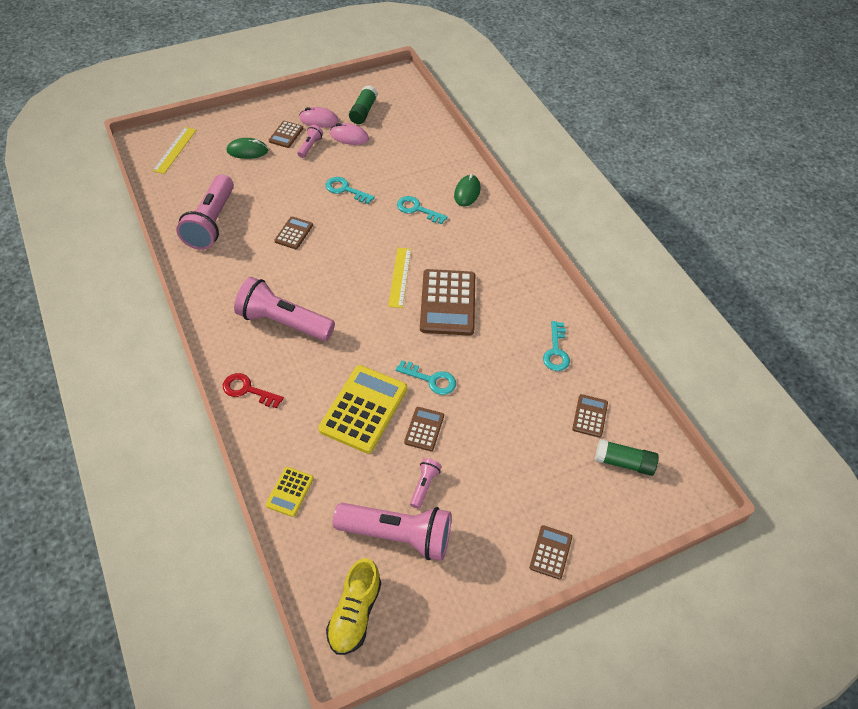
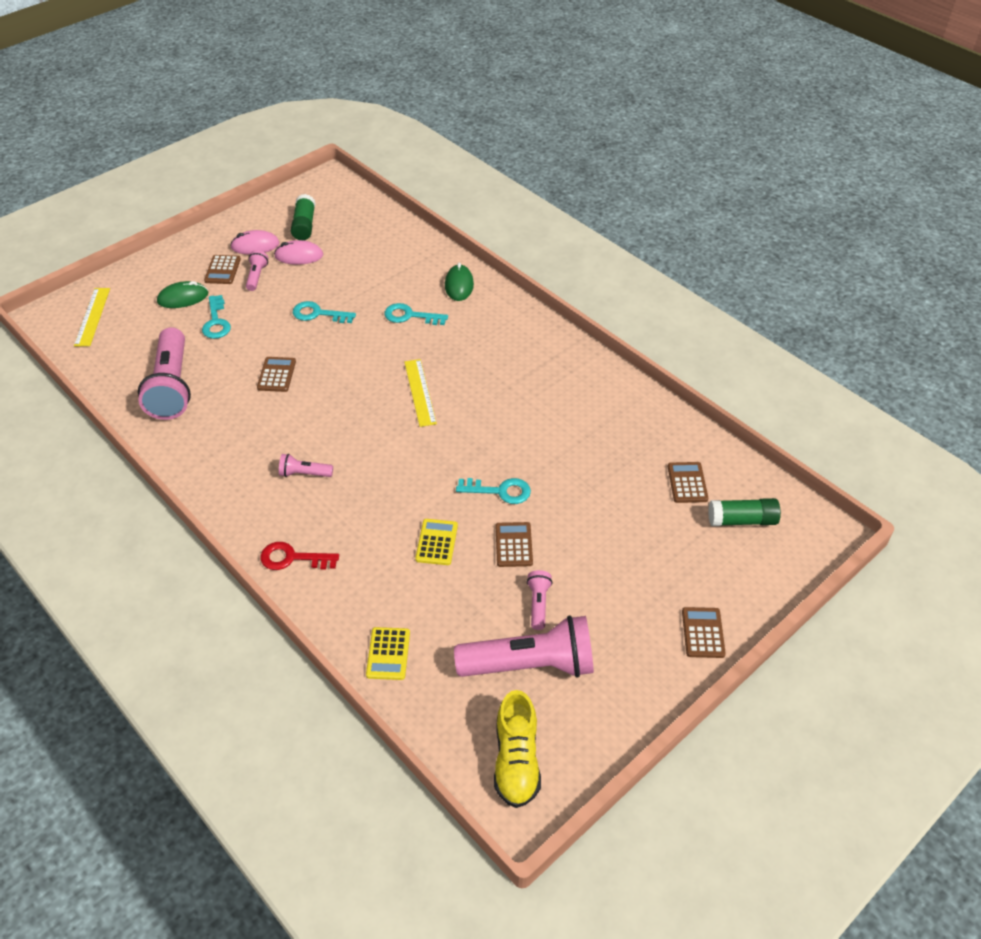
camera: 15 degrees left, 5 degrees down
pink flashlight [234,277,335,341] -> pink flashlight [279,454,333,477], size x0.45
yellow calculator [318,365,407,454] -> yellow calculator [415,519,458,565], size x0.51
brown calculator [420,269,475,336] -> none
turquoise key [543,321,570,371] -> turquoise key moved to [202,295,231,339]

